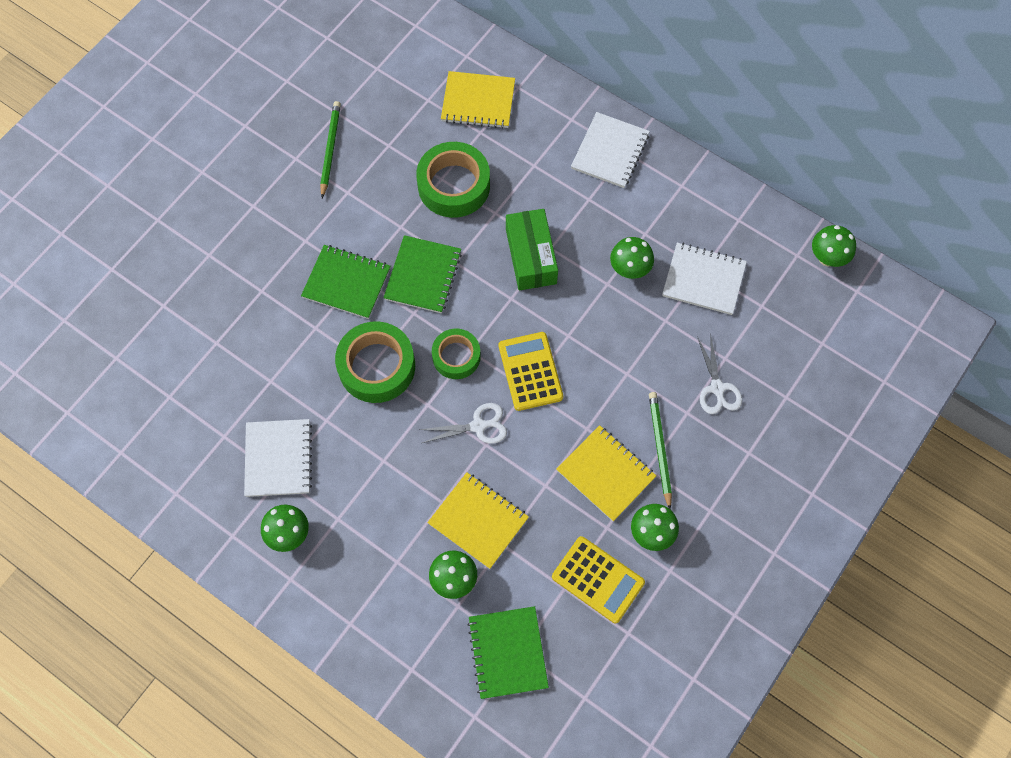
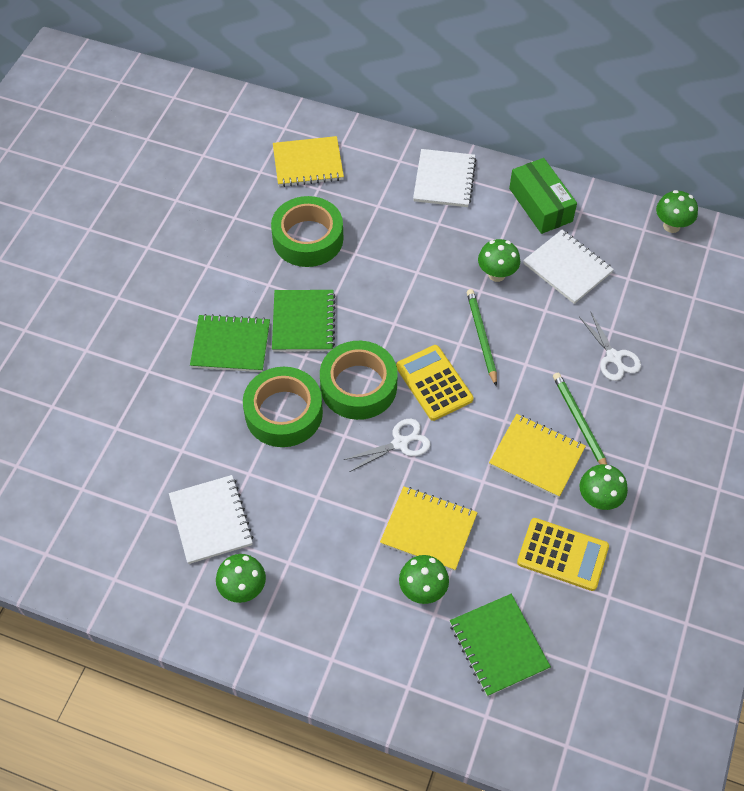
camera: 15 degrees left, 10 degrees down
green pencil [320,101,341,198] -> green pencil moved to [467,289,497,386]
green tape [432,329,481,379] -> green tape [320,341,398,420], size x1.59
green box [506,209,558,290] -> green box moved to [509,158,577,234]
white notebook [662,243,747,315] -> white notebook turned 45 degrees clockwise [523,230,614,304]

